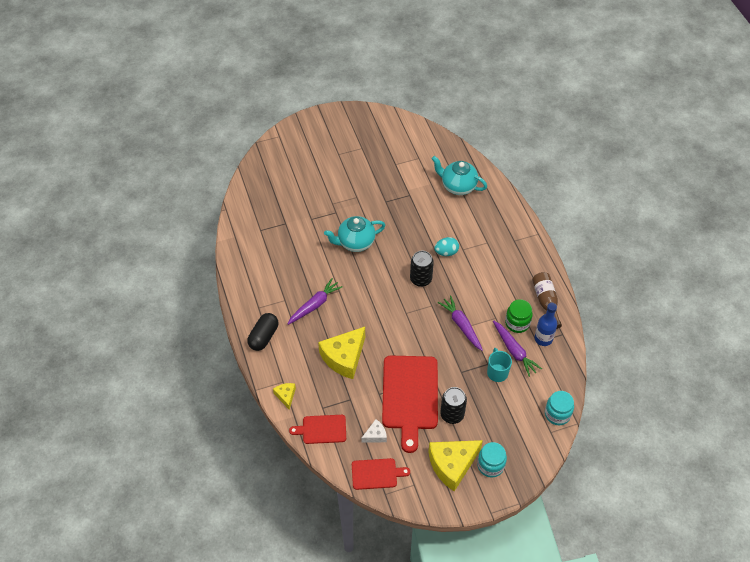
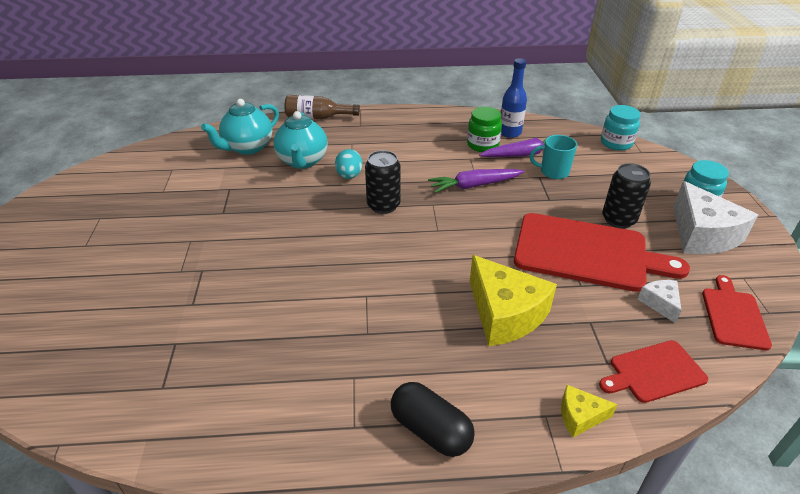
camera: 75 degrees left, 15 degrees down
purple carrot [288,278,343,325] -> none
red cutting board [289,415,346,444] -> red cutting board turned 60 degrees clockwise [599,340,708,403]
turquoise teapot [324,216,385,252] -> turquoise teapot moved to [274,111,328,169]
yellow cheese [428,440,483,491] -> white cheese [673,181,758,254]
brown bottle [532,272,562,329] -> brown bottle moved to [284,95,360,119]

